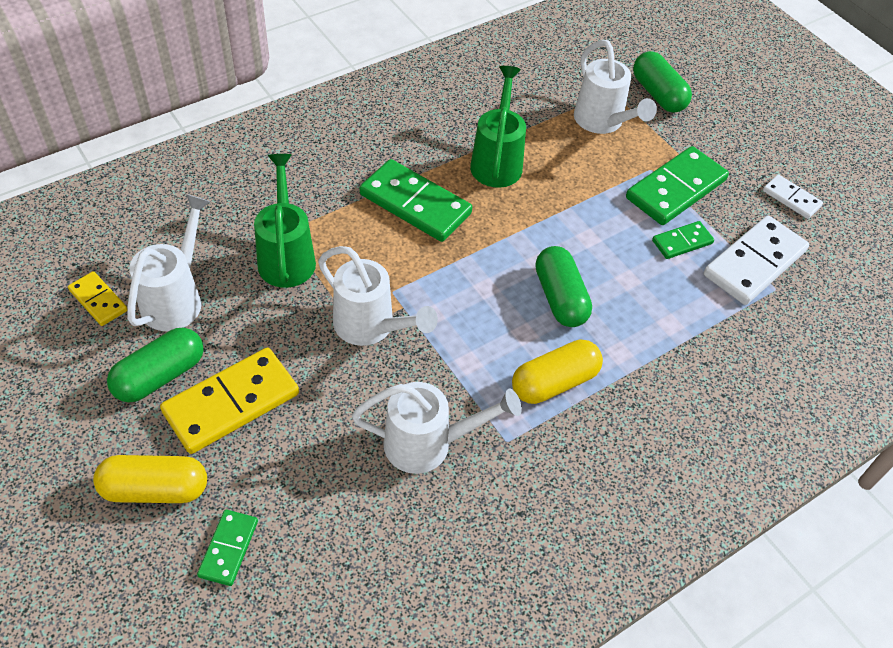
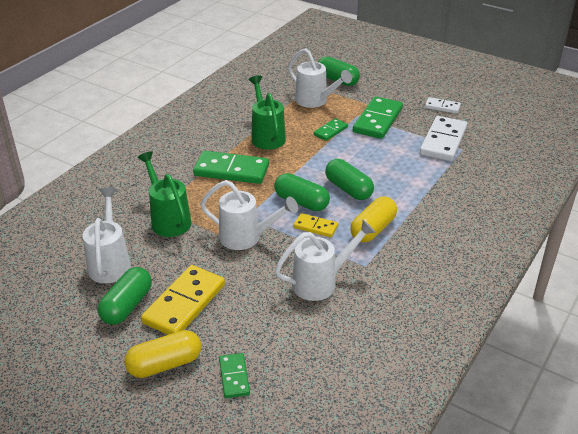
camera: 20 degrees left, 15 degrees down
yellow domino [68,271,128,326] -> yellow domino moved to [293,213,338,237]
green domino [652,221,714,259] -> green domino moved to [314,118,348,141]
none -> green capsule [274,173,330,211]

